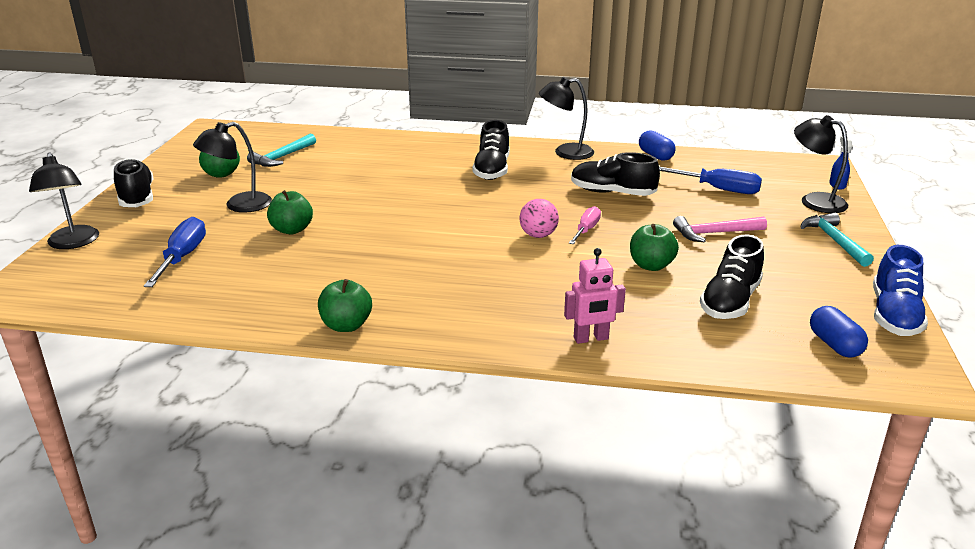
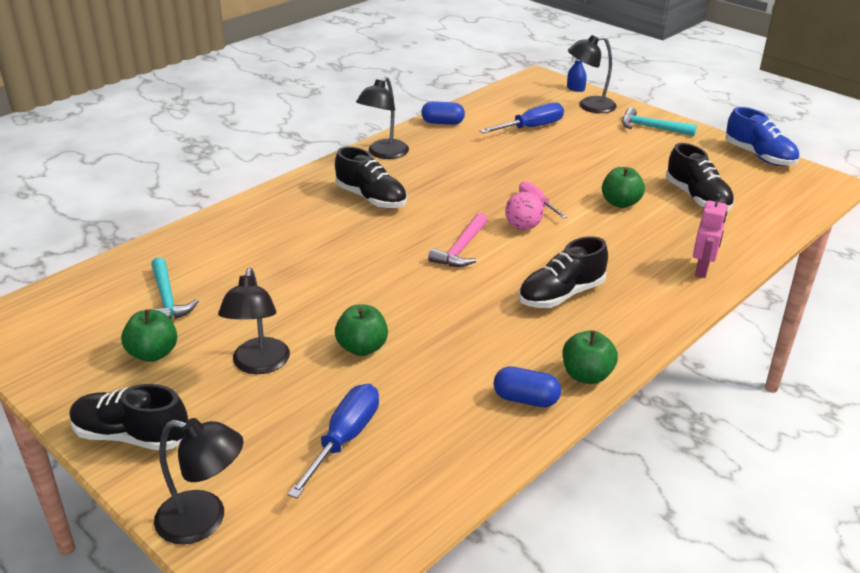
camera: 55 degrees left, 5 degrees up
blue screwdriver [144,217,206,287] -> blue screwdriver turned 75 degrees clockwise [288,384,379,499]
black shoe [571,152,660,196] -> black shoe moved to [519,236,608,308]
pink hammer [673,216,767,243] -> pink hammer moved to [428,213,487,267]
blue capsule [810,306,868,358] -> blue capsule moved to [493,366,561,407]

